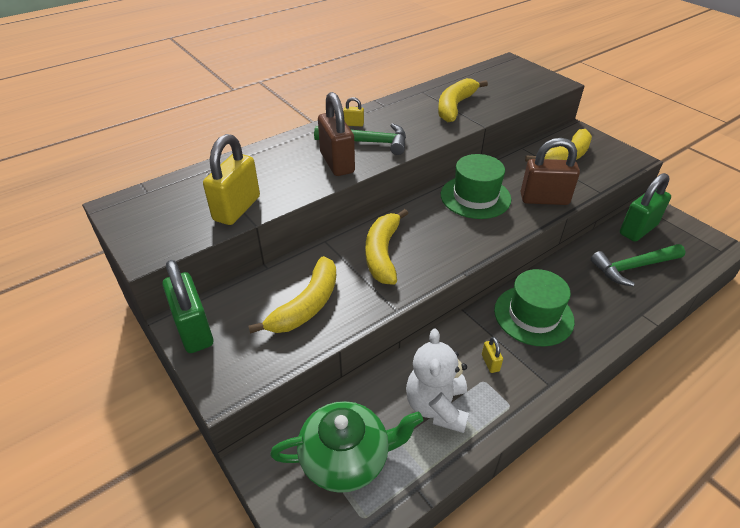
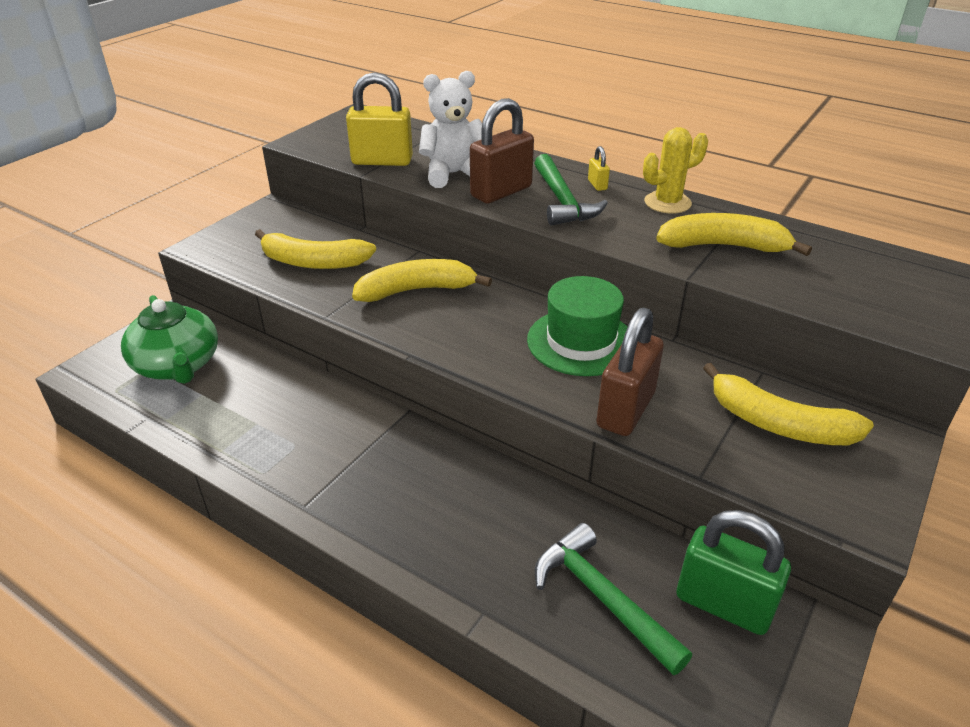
camera: 70 degrees right, 5 degrees down
green padlock [162,260,213,353] -> none
white teddy bear [406,329,469,433] -> white teddy bear moved to [419,71,482,188]
yellow padlock [482,337,503,373] -> none
green hat [494,269,575,346] -> none
brown padlock [521,138,580,205] -> brown padlock turned 45 degrees clockwise [597,308,664,436]
none -> yellow cactus [643,127,708,214]

